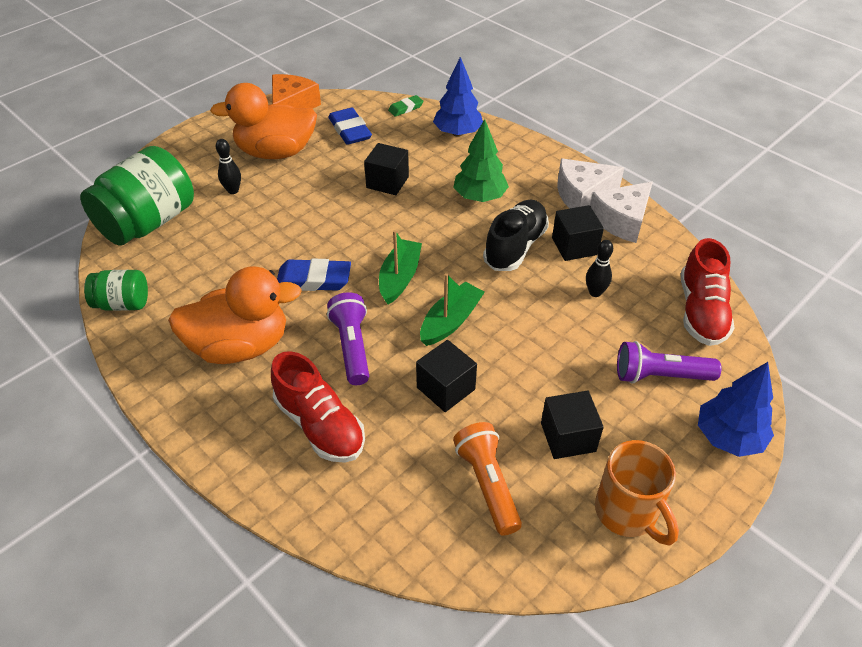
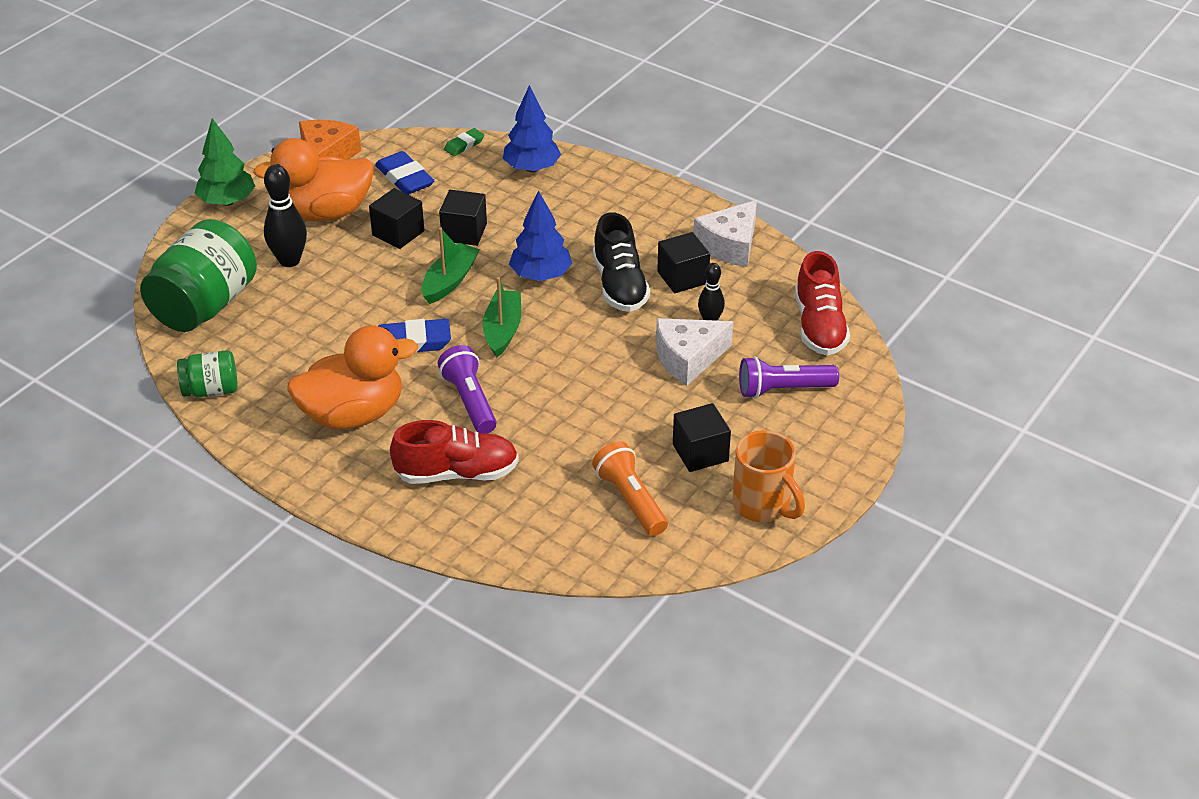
camera: 10 degrees left, 5 degrees down
black bowling pin [216,139,241,194] -> black bowling pin [264,164,307,267], size x1.65
red shoe [271,351,365,463] -> red shoe turned 45 degrees counterclockwise [390,420,519,484]
black cube [416,340,477,412] -> black cube moved to [369,188,424,249]
green boat [420,273,485,346] -> green boat moved to [421,227,480,304]
green tree [453,119,509,202] -> green tree moved to [195,118,255,206]
black shoe [483,200,549,271] -> black shoe turned 150 degrees clockwise [593,212,650,312]
white cheese [557,158,624,209] -> white cheese moved to [656,318,733,386]
blue tree [698,362,774,457] -> blue tree moved to [509,190,572,281]

